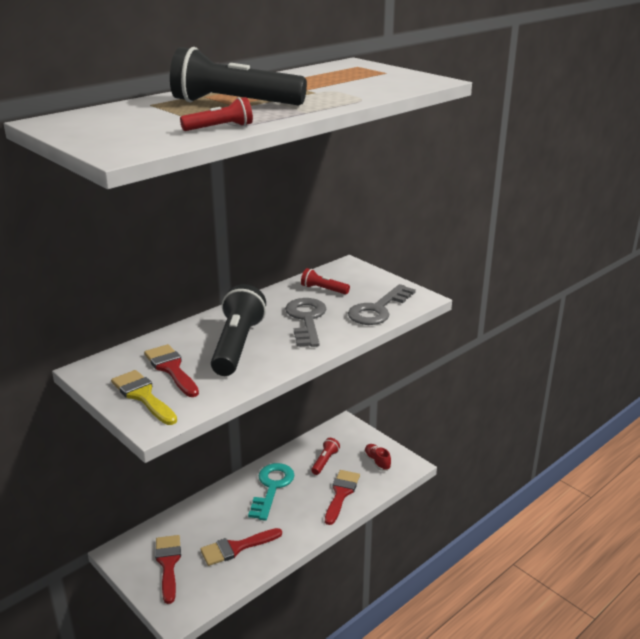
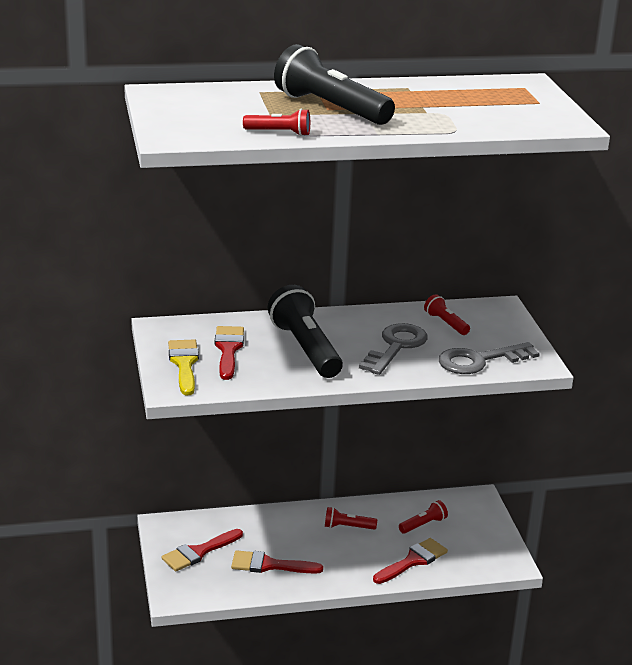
camera: 30 degrees right, 0 degrees up
red brush [155,535,181,604] -> red brush turned 150 degrees counterclockwise [161,529,243,571]
black flashlight [211,284,266,376] -> black flashlight turned 60 degrees counterclockwise [268,285,343,378]
turquoise key [248,463,295,521] -> red flashlight [325,507,377,530]
red shoe [364,444,391,471] -> none

